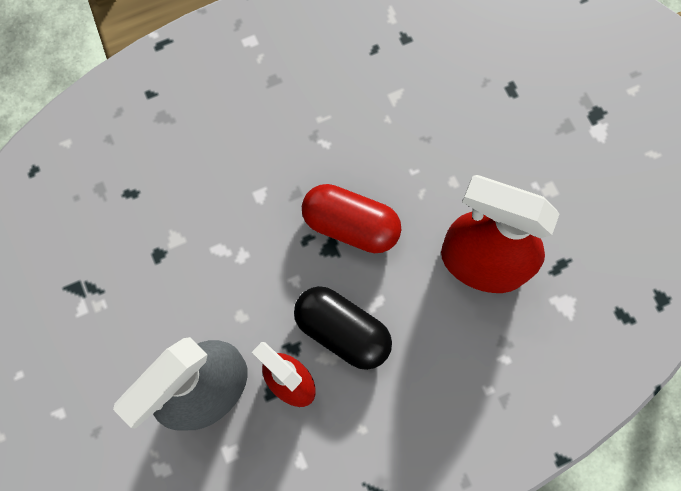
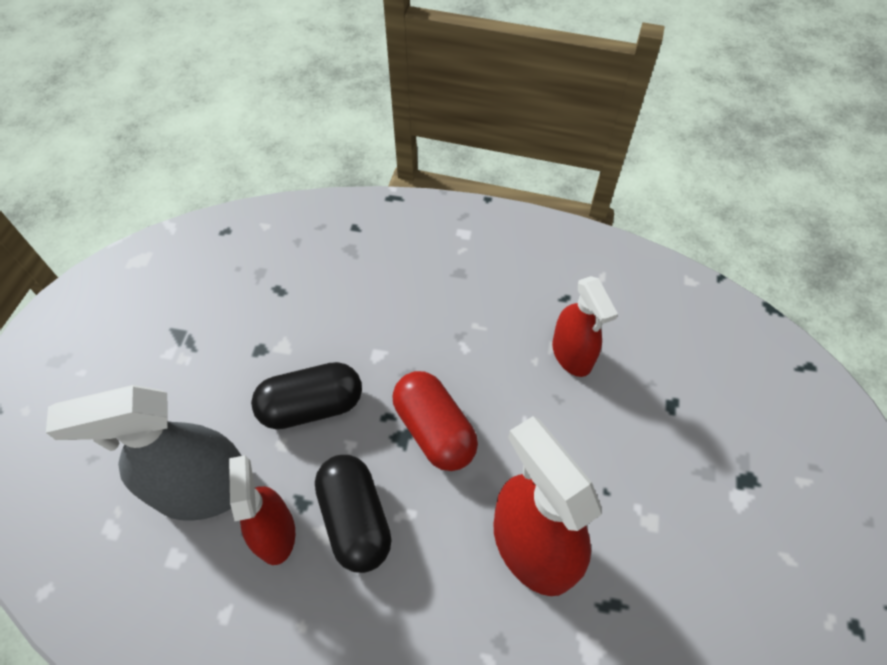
camera: 35 degrees right, 15 degrees down
none -> black capsule [251,362,362,429]
none -> red spray bottle [552,276,618,377]

